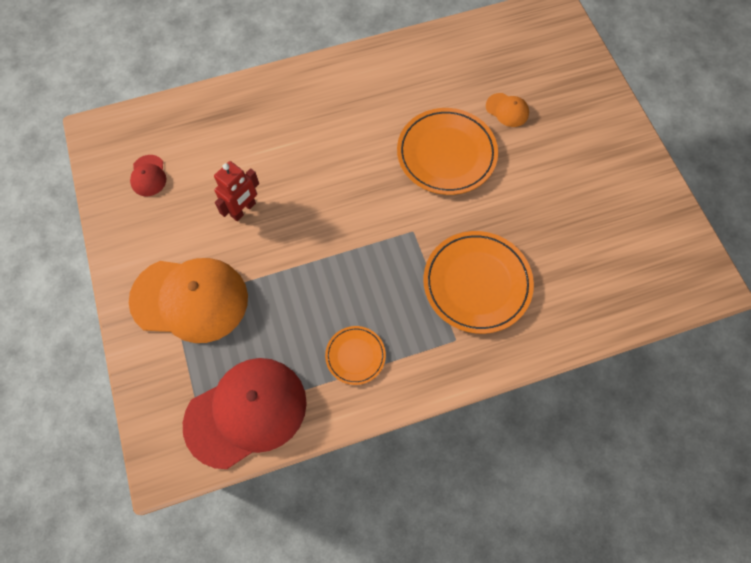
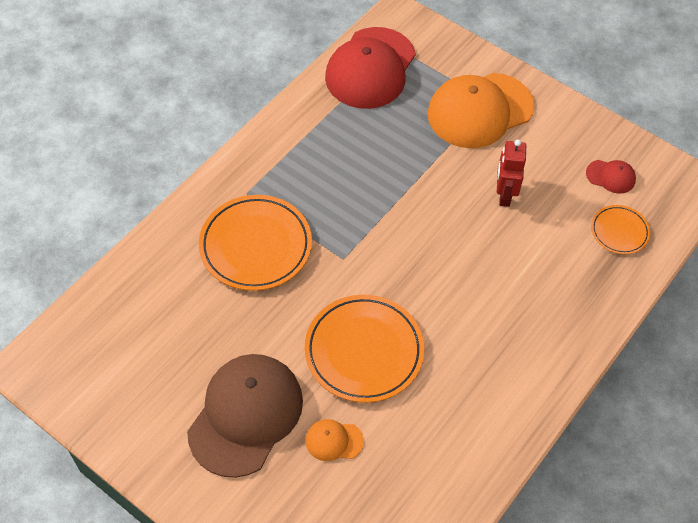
camera: 145 degrees right, 10 degrees down
red cap [130,155,166,196] -> red cap turned 150 degrees clockwise [586,160,636,194]
orange plate [325,326,386,385] -> orange plate moved to [591,205,650,254]
none -> brown cap [187,354,303,478]

